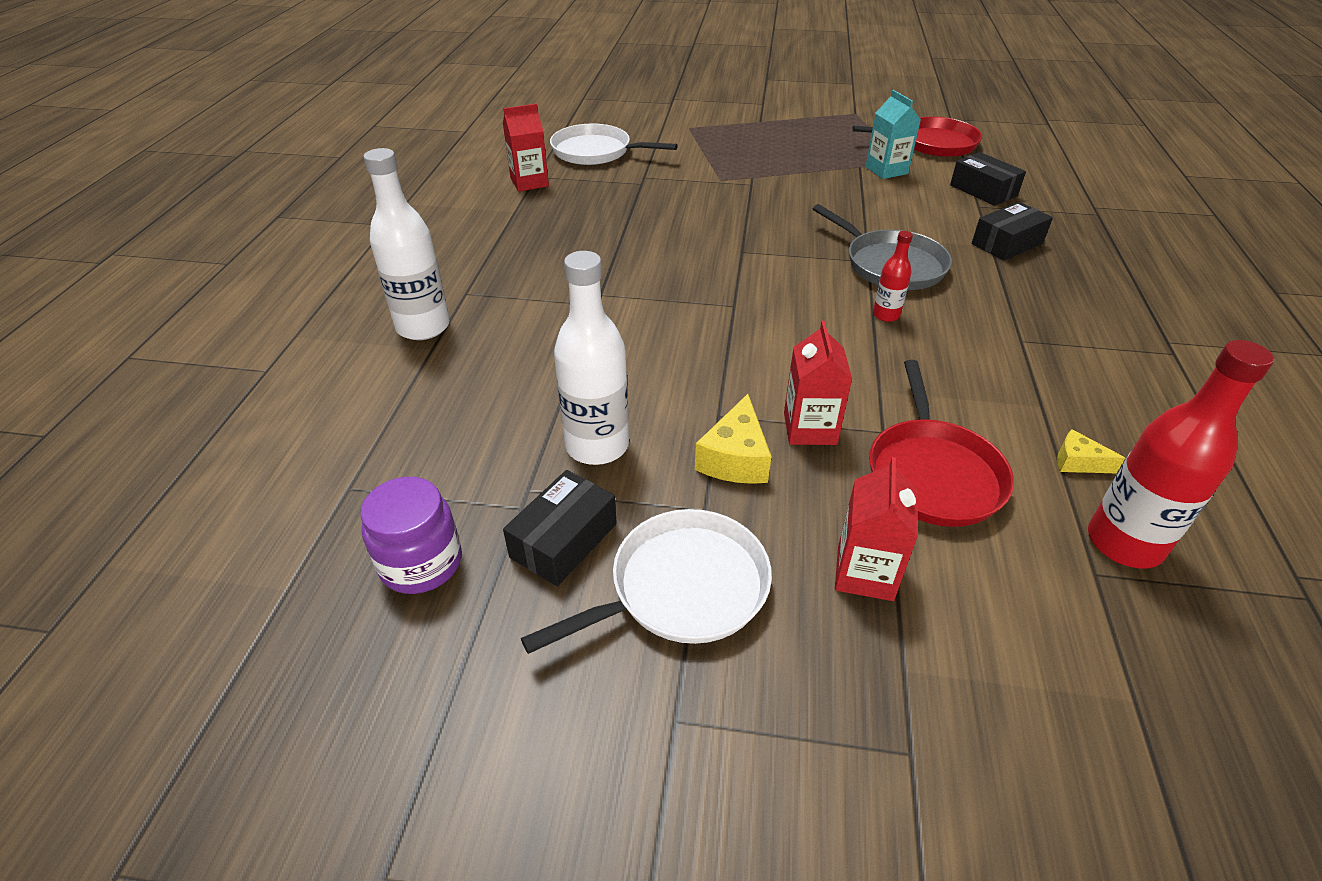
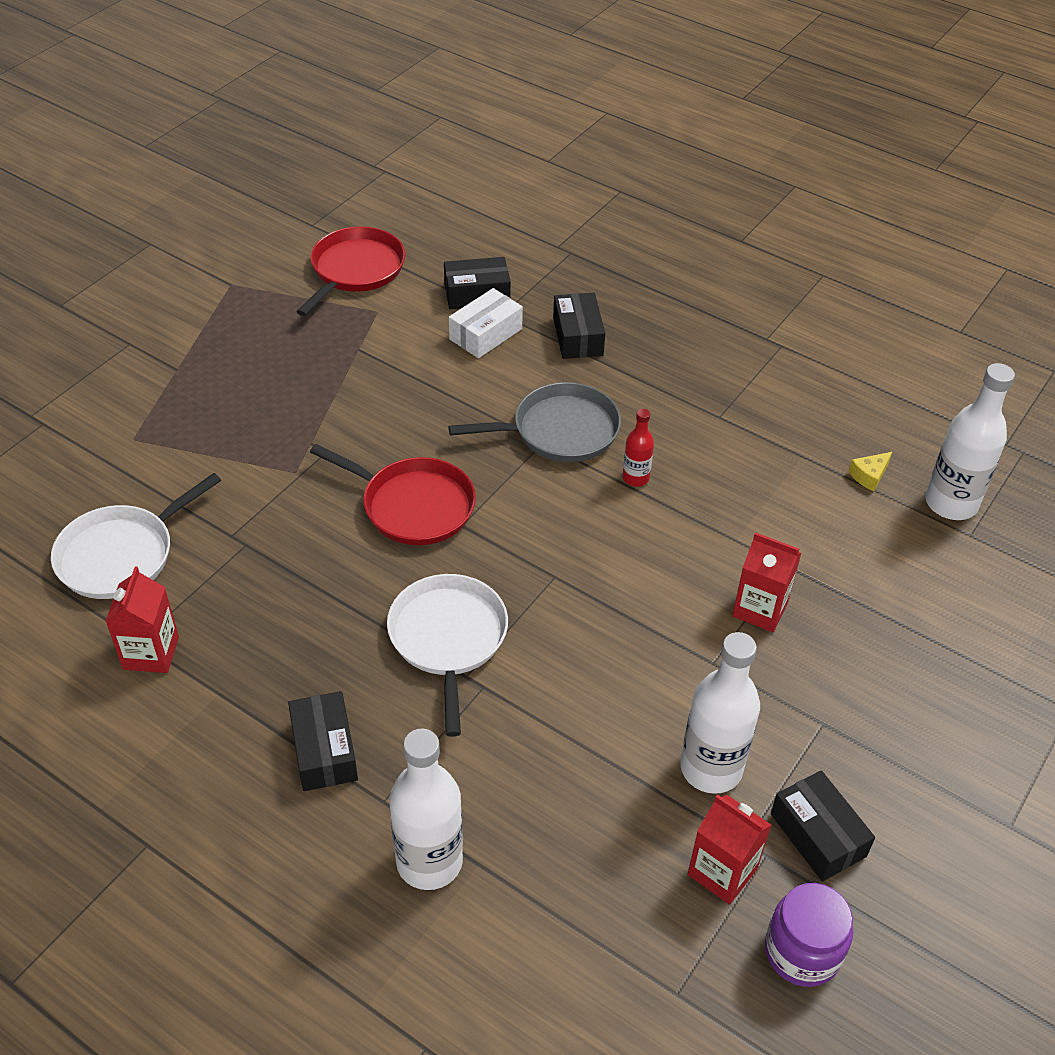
camera: 65 degrees left, 5 degrees up
white pan [521,509,772,654] -> white pan moved to [387,574,508,737]
yellow cheese [695,394,772,484] -> none
red carton [835,457,918,601] -> red carton moved to [688,794,772,905]
turquoise carton [865,90,921,179] -> none
red pan [869,360,1014,527] -> red pan moved to [310,444,476,545]
red bottle [1088,340,1274,568] -> white bottle [925,363,1015,520]
none -> black box [288,691,358,791]
none -> white box [449,288,523,358]

